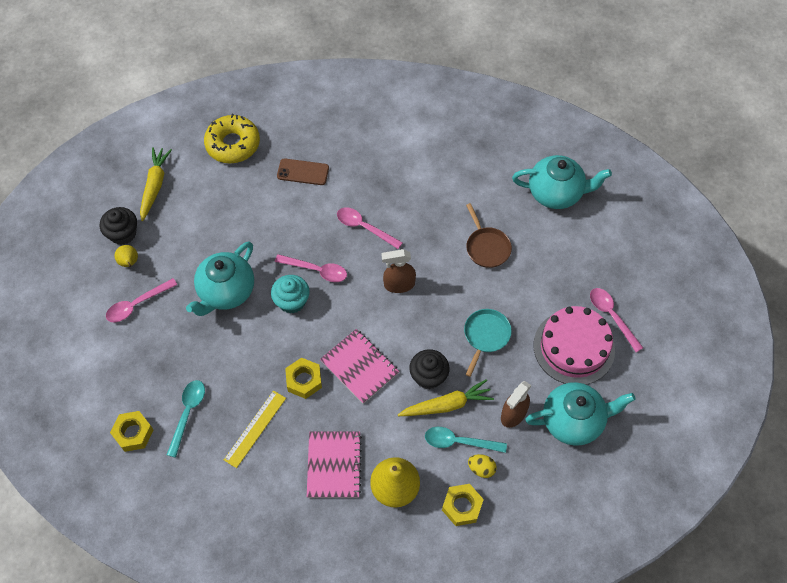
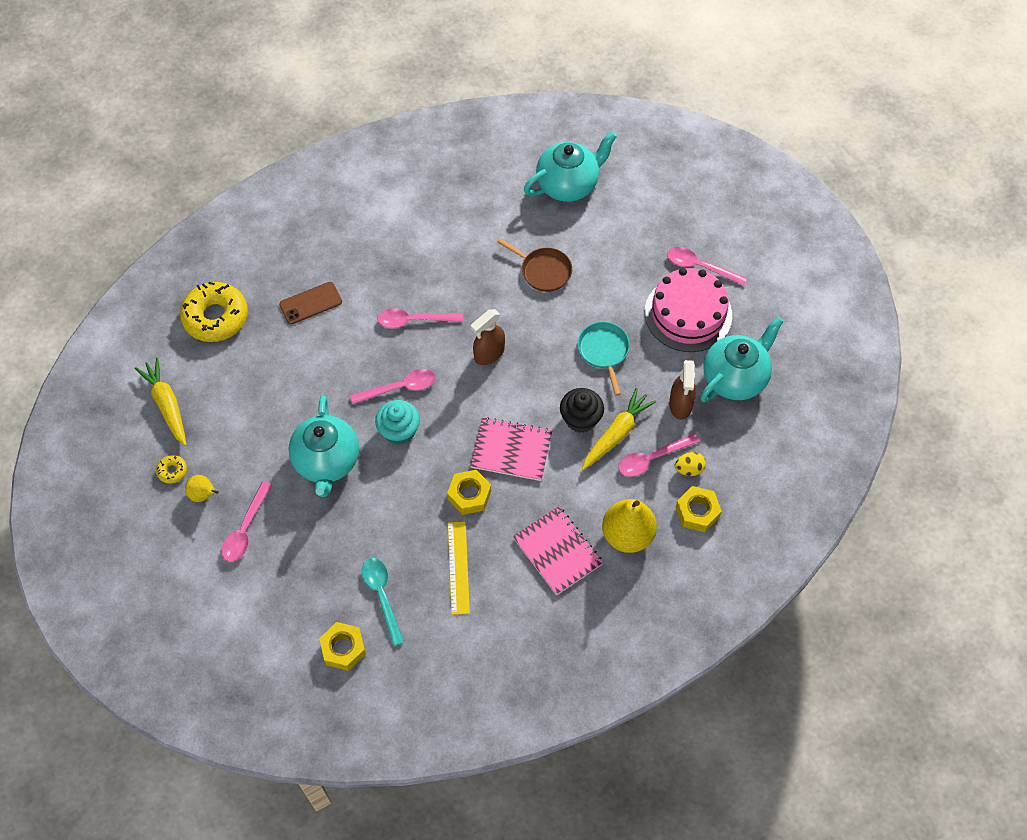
camera: 35 degrees left, 0 degrees up
black cupcake [100,207,137,245] -> yellow donut [156,455,187,484]
turquoise spoon [425,427,507,453] -> pink spoon [618,433,700,477]

